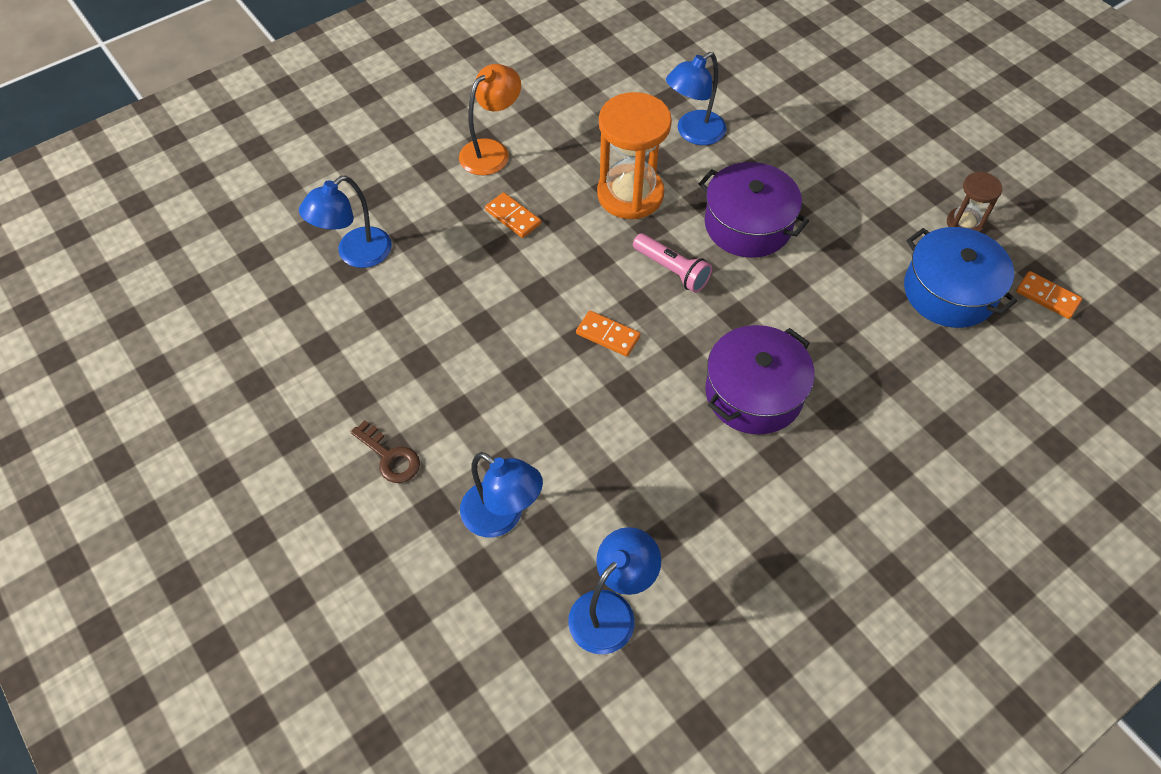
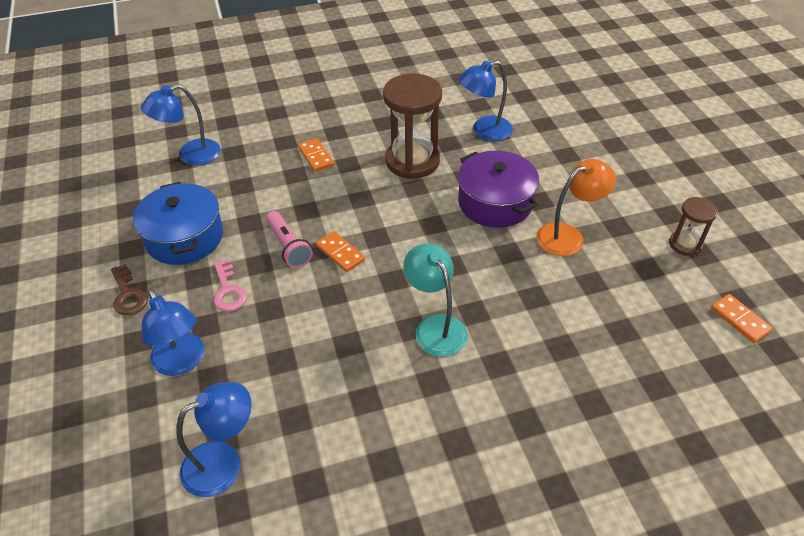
camera: 20 degrees right, 10 degrees down
orange lamp [459,64,521,175] -> orange lamp moved to [536,159,616,256]
orange hourglass [597,92,672,219] -> brown hourglass [383,74,442,179]
pink flashlight [633,233,712,293] -> pink flashlight moved to [266,211,313,268]
purple pot [706,325,815,434] -> turquoise lamp [403,244,468,357]
blue pot [904,227,1017,328] -> blue pot moved to [133,182,223,265]
none -> pink key [213,259,247,311]

